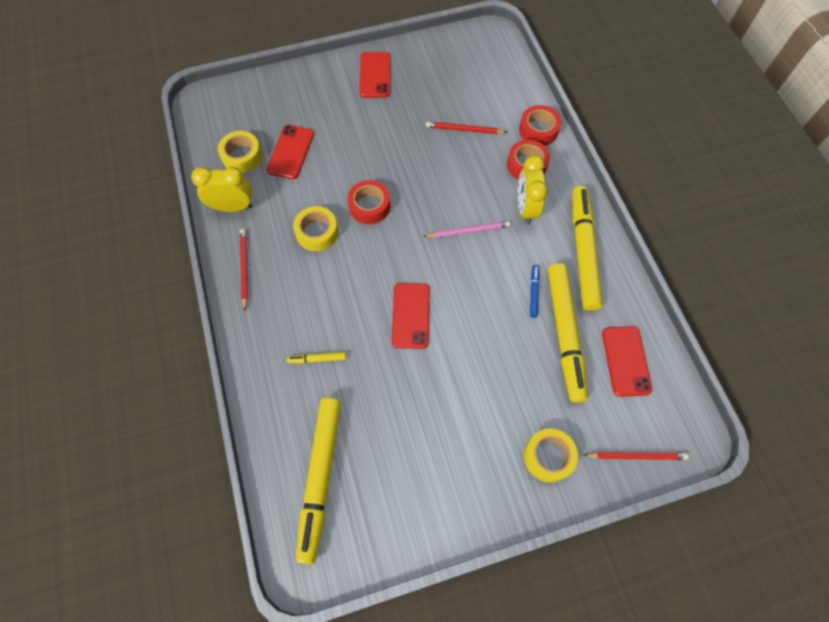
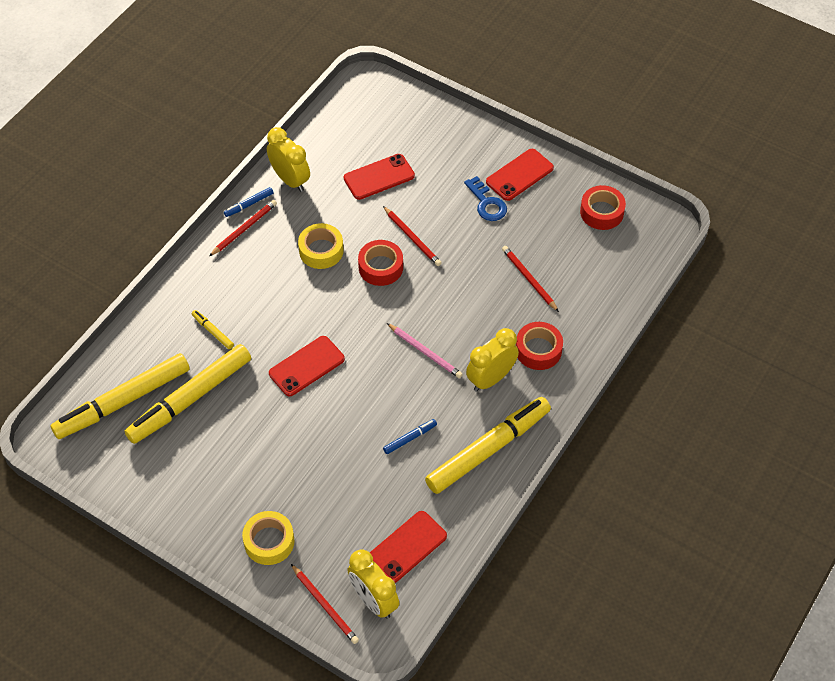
camera: 50 degrees right, 10 degrees down
yellow tape [218,131,262,173] -> none
red tape [519,105,561,146] -> red tape moved to [580,185,626,230]
yellow marker [548,263,588,403] -> yellow marker moved to [125,344,251,444]
none -> blue marker [224,187,274,217]
none -> yellow clock [347,549,399,619]
none -> red pencil [383,206,442,266]
none -> blue key [464,176,507,221]

